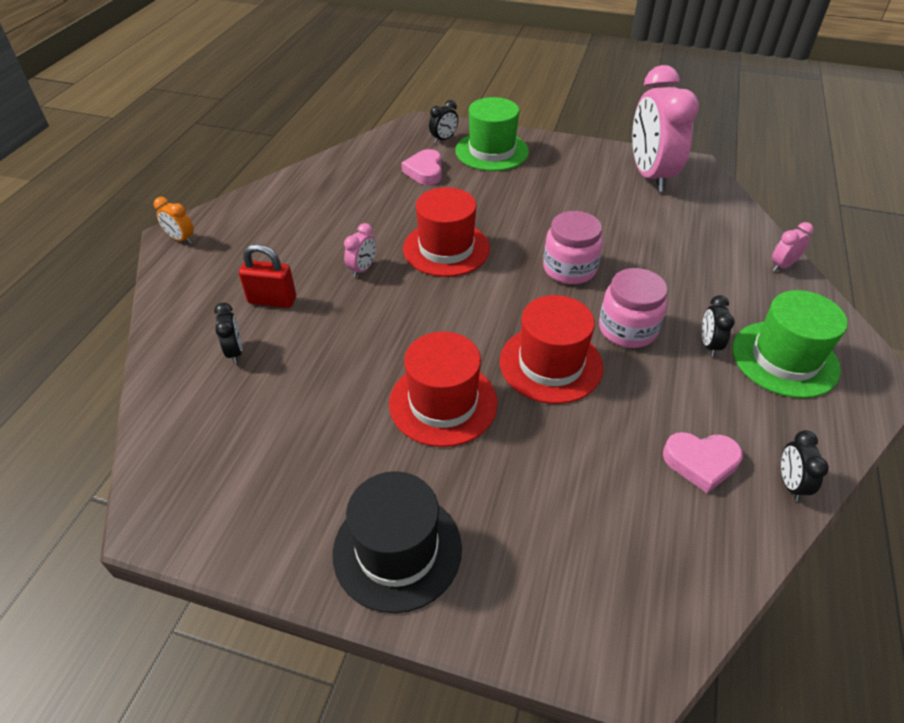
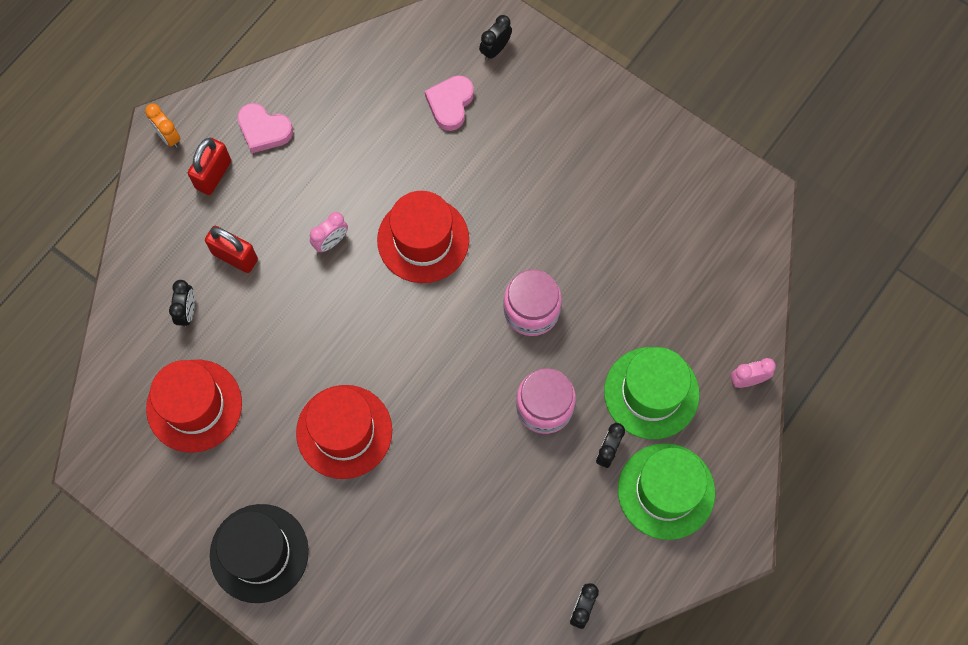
camera: 20 degrees right, 25 degrees up
black clock [429,100,458,143] -> black clock turned 150 degrees clockwise [479,15,512,60]
green hat [455,97,529,171] -> green hat moved to [604,347,700,439]
red hat [500,295,603,404] -> red hat moved to [146,360,242,452]
pink clock [632,65,699,192] -> none
pink heart [663,432,743,493] -> pink heart moved to [237,103,293,153]
none -> red padlock [188,138,231,195]

